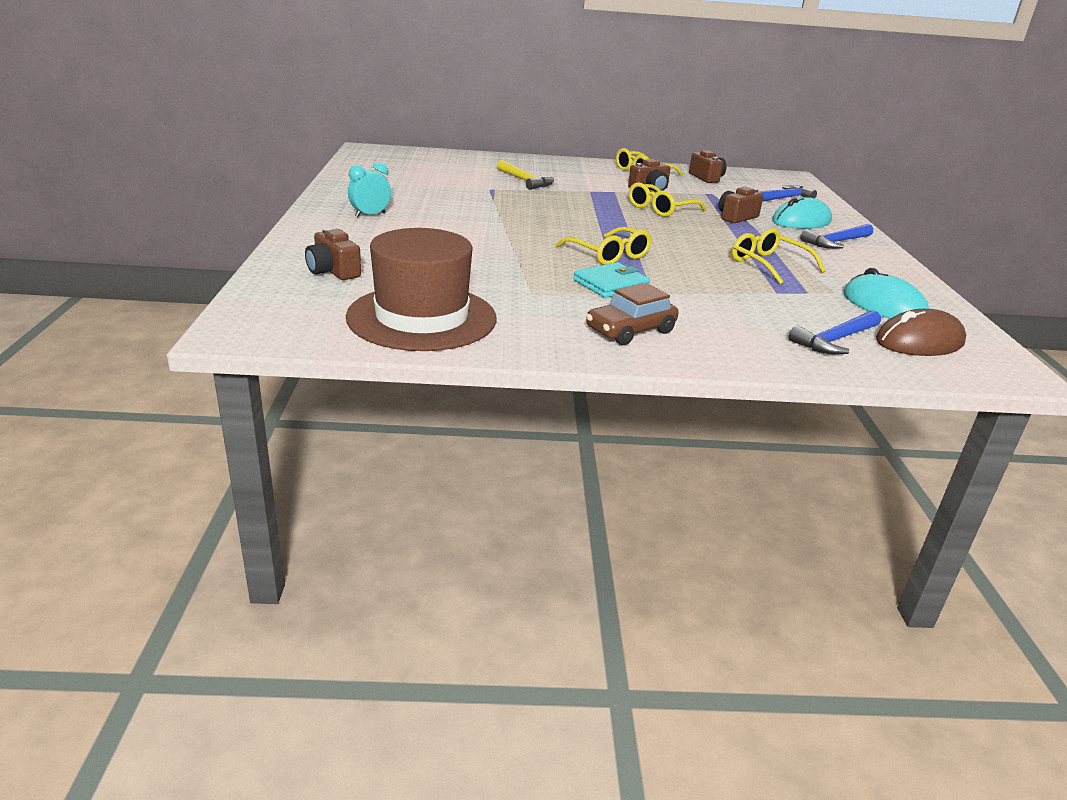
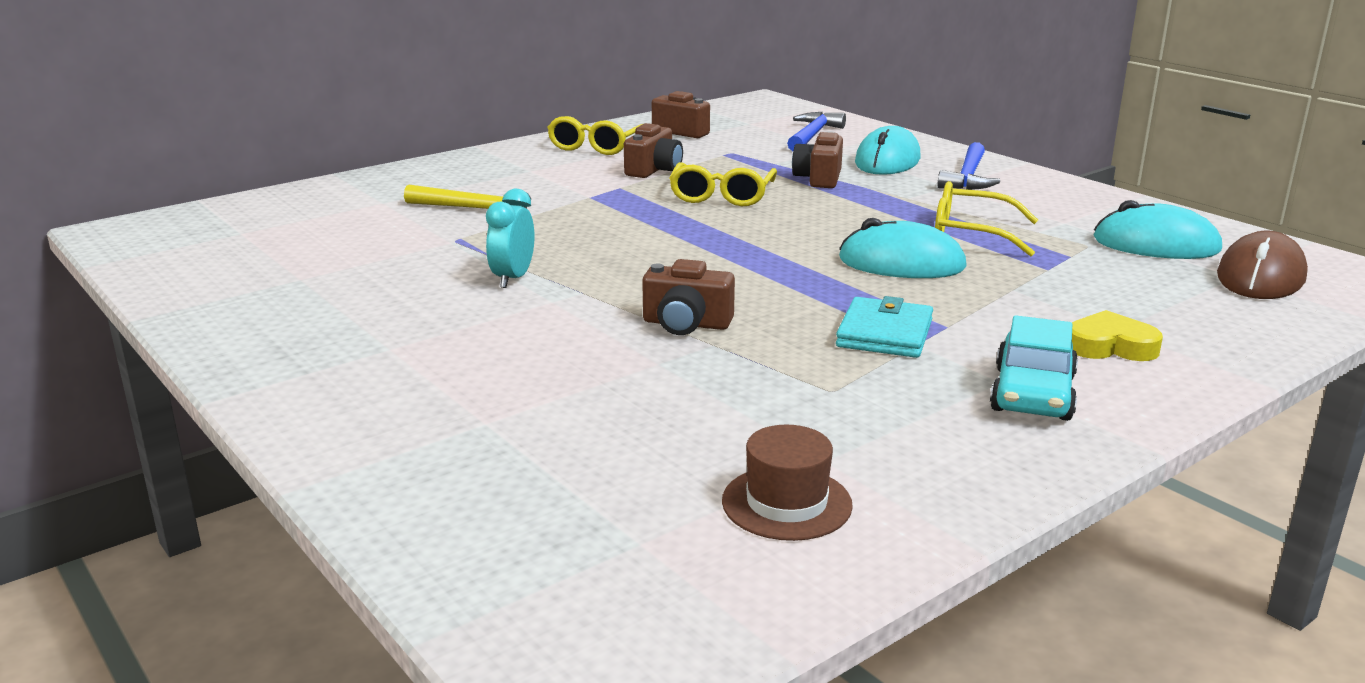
camera: 35 degrees left, 5 degrees down
brown camera [305,228,361,280] -> brown camera moved to [642,259,735,335]
brown hat [346,228,497,351] -> brown hat [722,425,853,541], size x0.47
turquoise clock [348,162,391,218] -> turquoise clock moved to [486,189,534,288]
yellow glasses [556,227,652,265] -> none
brown car [586,283,679,345] -> turquoise car [990,315,1078,421]
blue hammer [788,310,881,355] -> none
none -> turquoise mouse [839,218,967,278]
none -> yellow heart [1072,310,1163,361]

